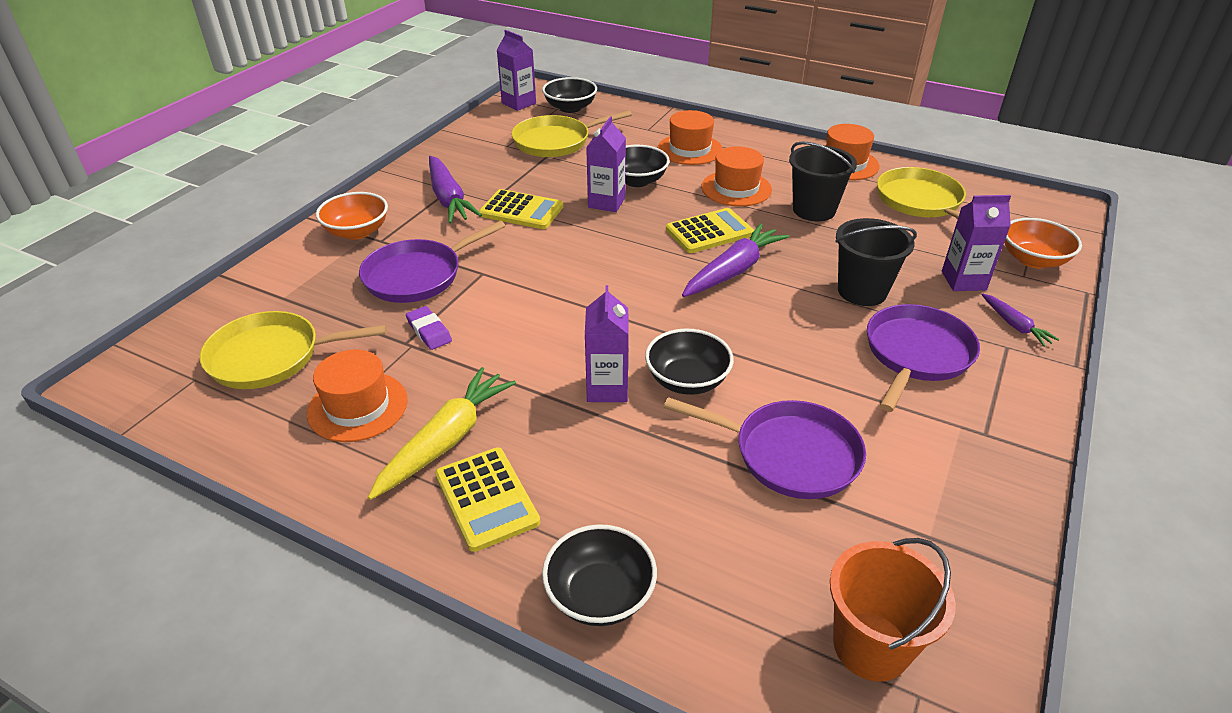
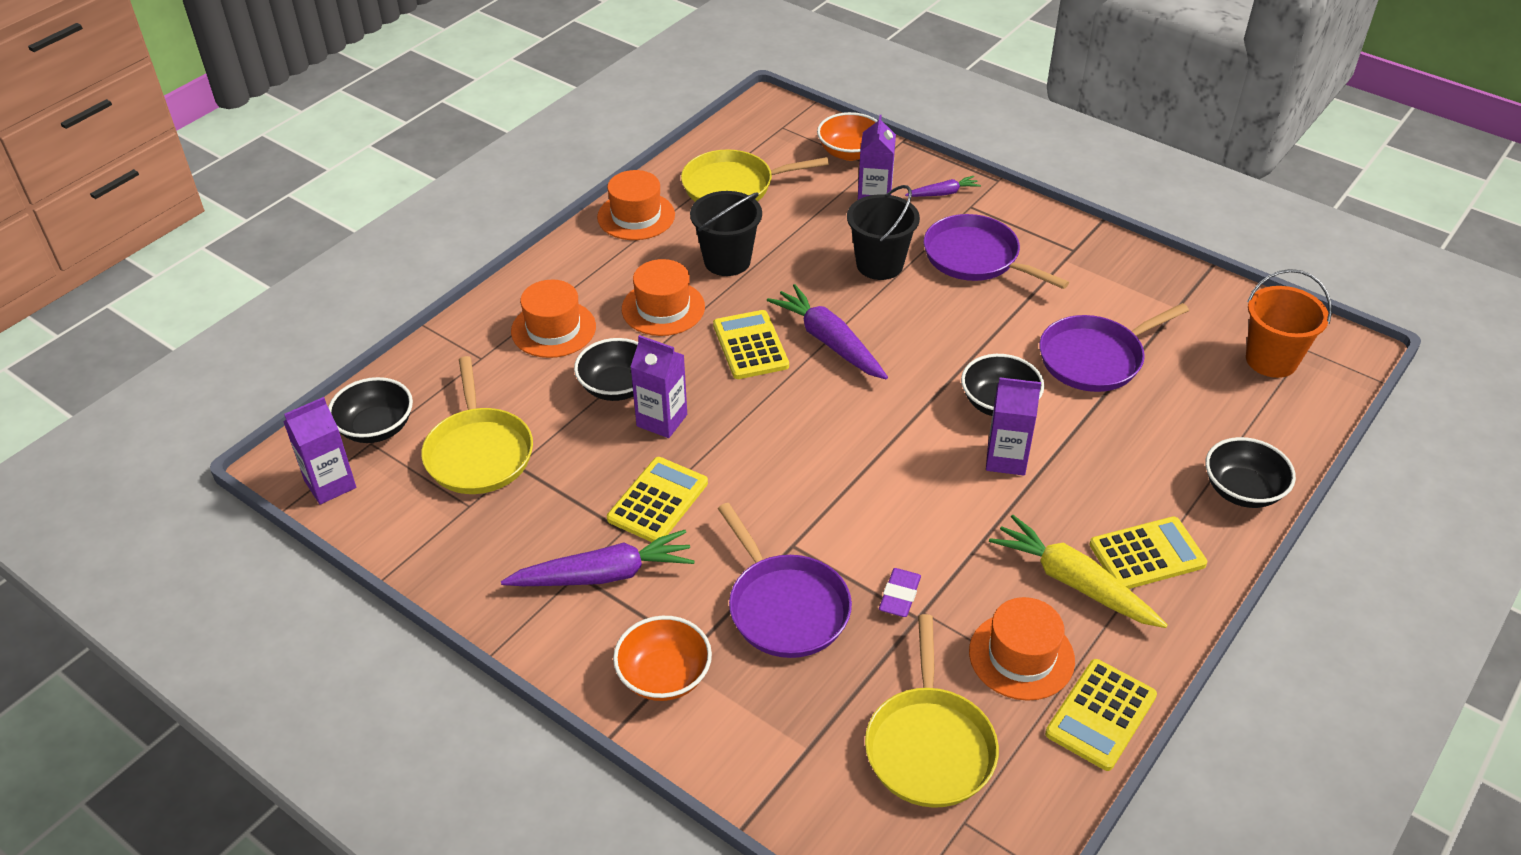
camera: 80 degrees left, 5 degrees up
purple eraser [406,306,452,350] -> purple eraser turned 45 degrees counterclockwise [879,568,921,617]
purple pan [664,397,866,499] -> purple pan turned 150 degrees counterclockwise [1039,303,1189,392]
none -> yellow calculator [1045,659,1157,771]

